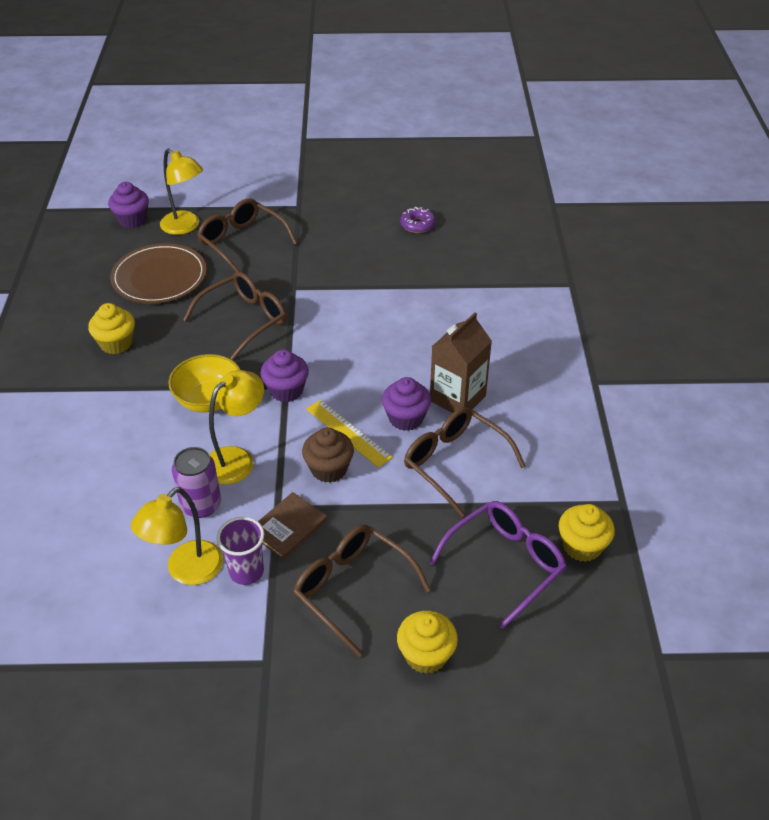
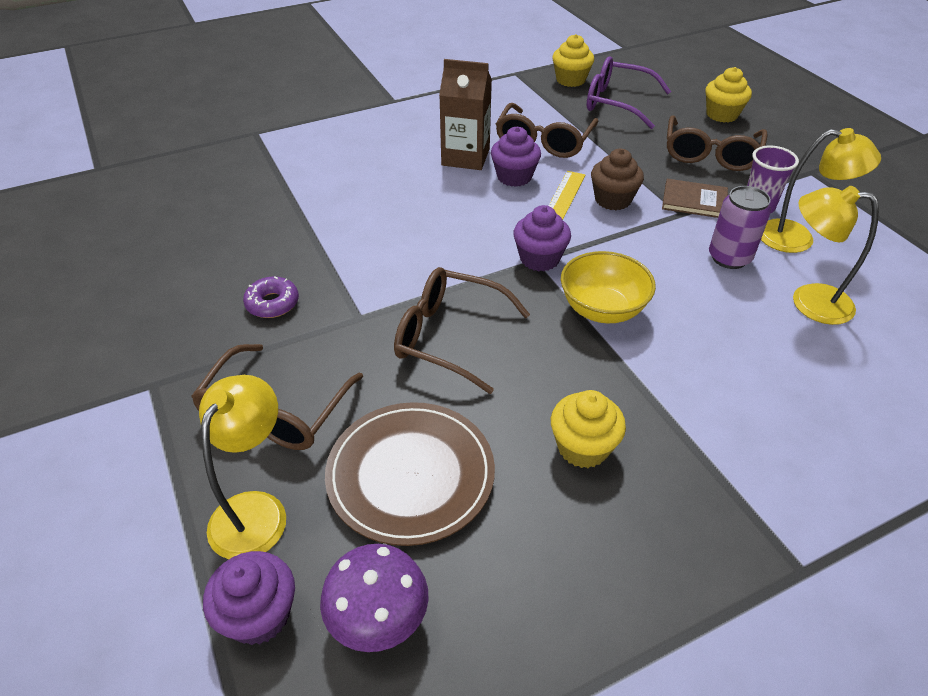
camera: 115 degrees left, 0 degrees up
yellow lamp [209,370,264,485] -> yellow lamp moved to [793,186,879,325]
purple donut [400,207,436,233] -> purple donut moved to [243,276,299,318]
none -> purple mushroom [320,544,429,652]

